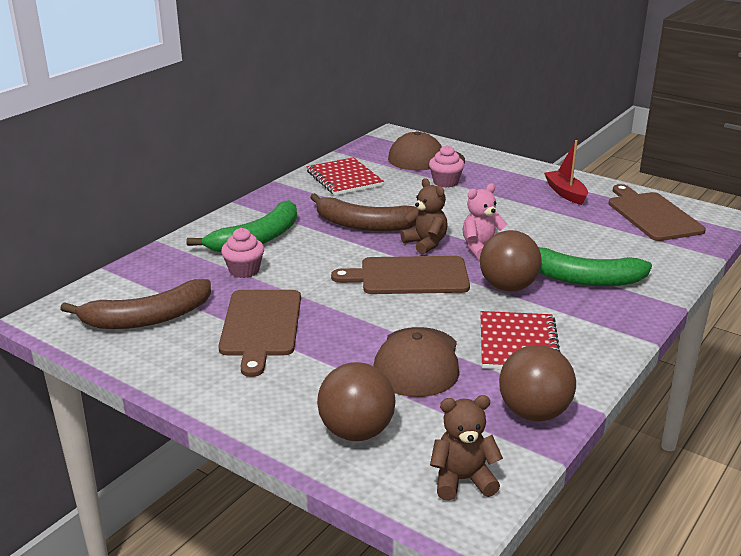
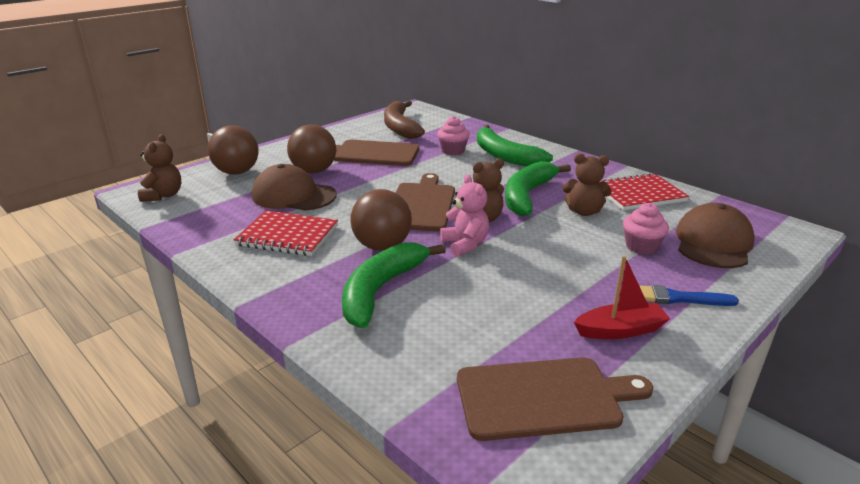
camera: 100 degrees right, 0 degrees up
brown banana [310,193,416,231] -> green banana [505,161,571,216]
brown ball [499,345,576,421] -> brown ball moved to [287,125,336,173]
none -> brown teddy bear [562,153,612,216]
none -> blue brush [639,285,739,306]

